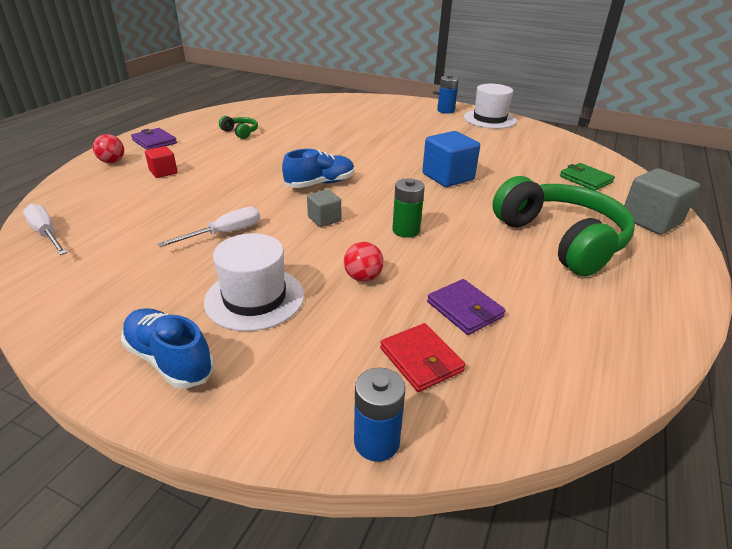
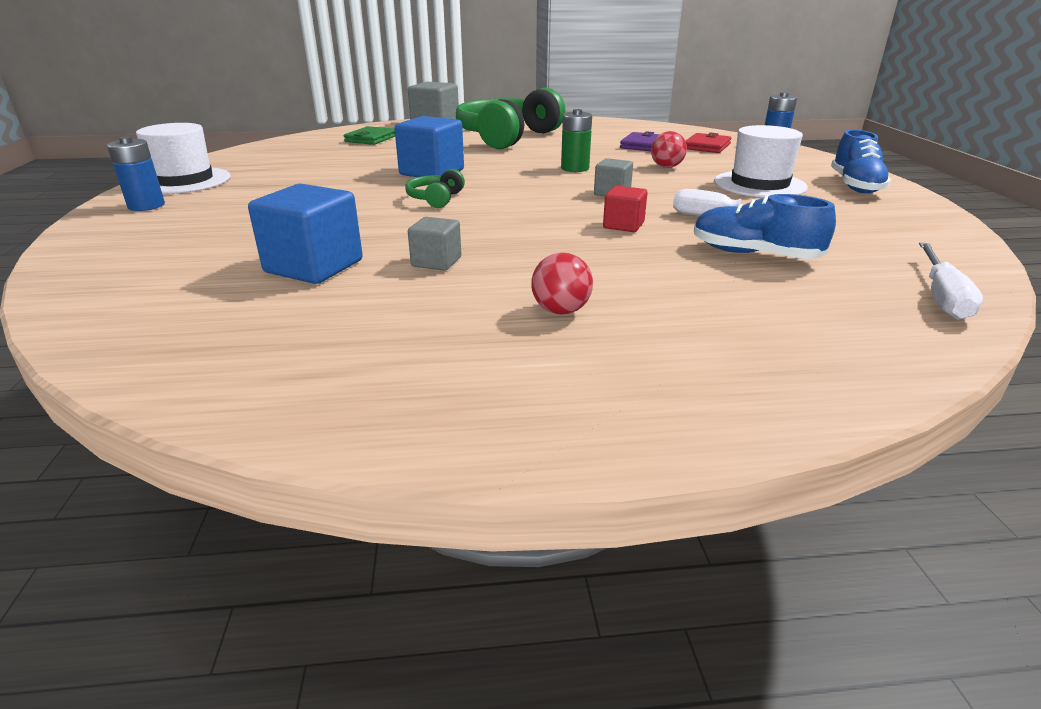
camera: 120 degrees left, 5 degrees down
red ball [93,134,124,163] -> red ball moved to [531,252,593,315]
purple wallet [131,128,177,150] -> none
red cube [145,146,178,178] -> red cube moved to [603,186,648,232]
green headphones [219,116,258,139] -> green headphones moved to [405,169,465,208]
blue shoe [282,149,354,188] -> blue shoe moved to [694,194,836,259]
none -> blue cube [248,184,363,284]
none -> grey cube [408,217,461,271]

